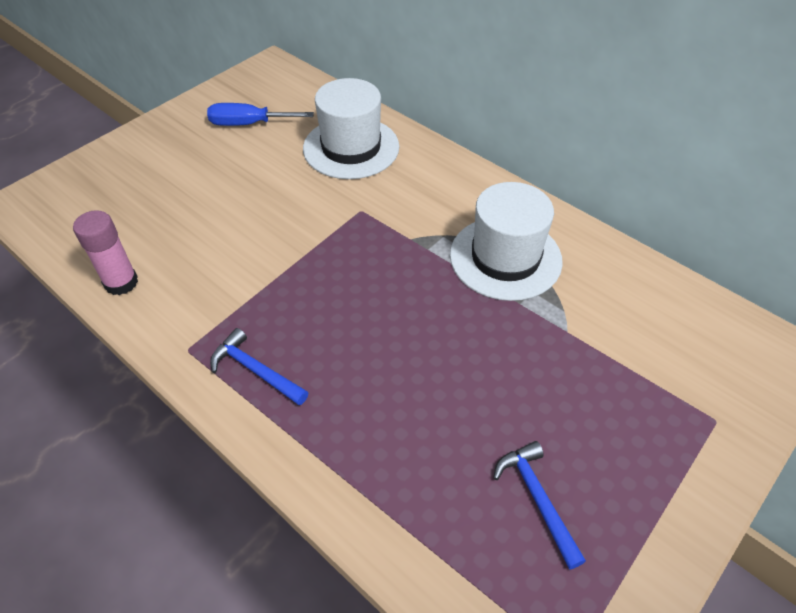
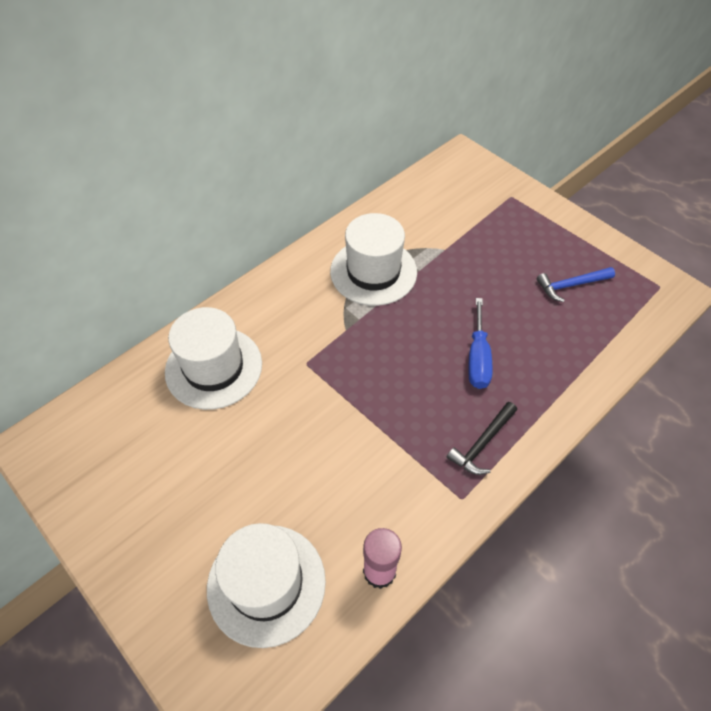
camera: 85 degrees left, 5 degrees up
blue screwdriver [207,103,314,126] -> blue screwdriver moved to [468,298,493,389]
blue hammer [210,328,308,405] -> black hammer [447,402,517,475]
none -> white hat [207,523,326,648]

